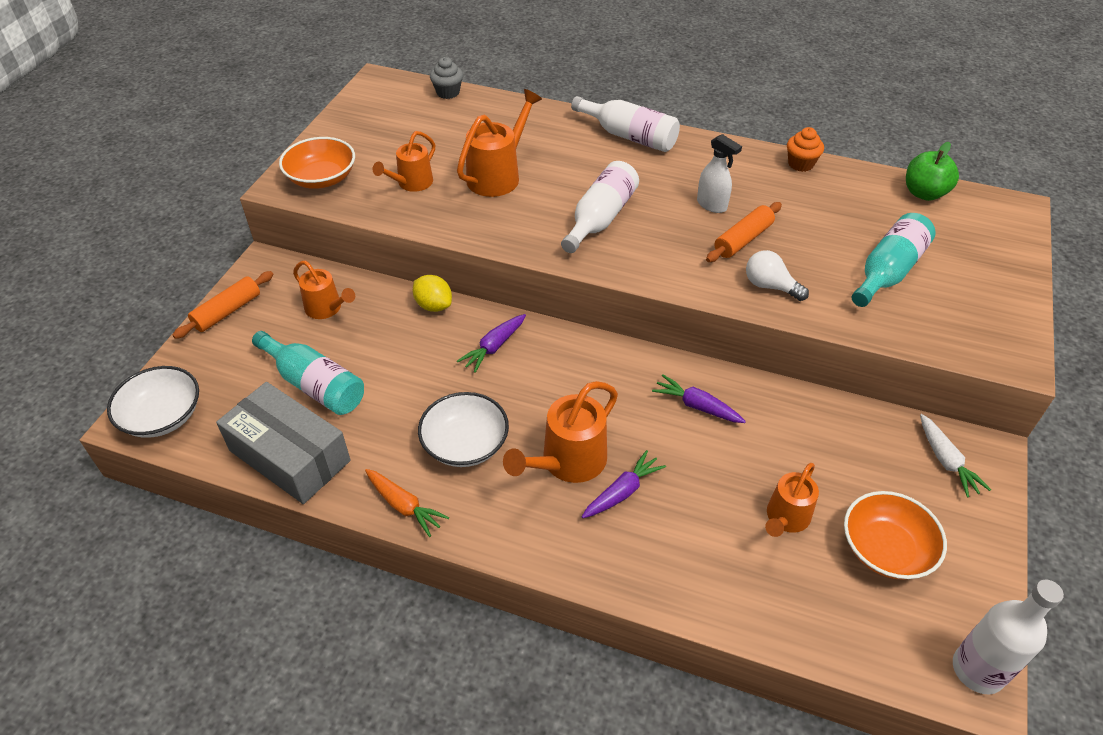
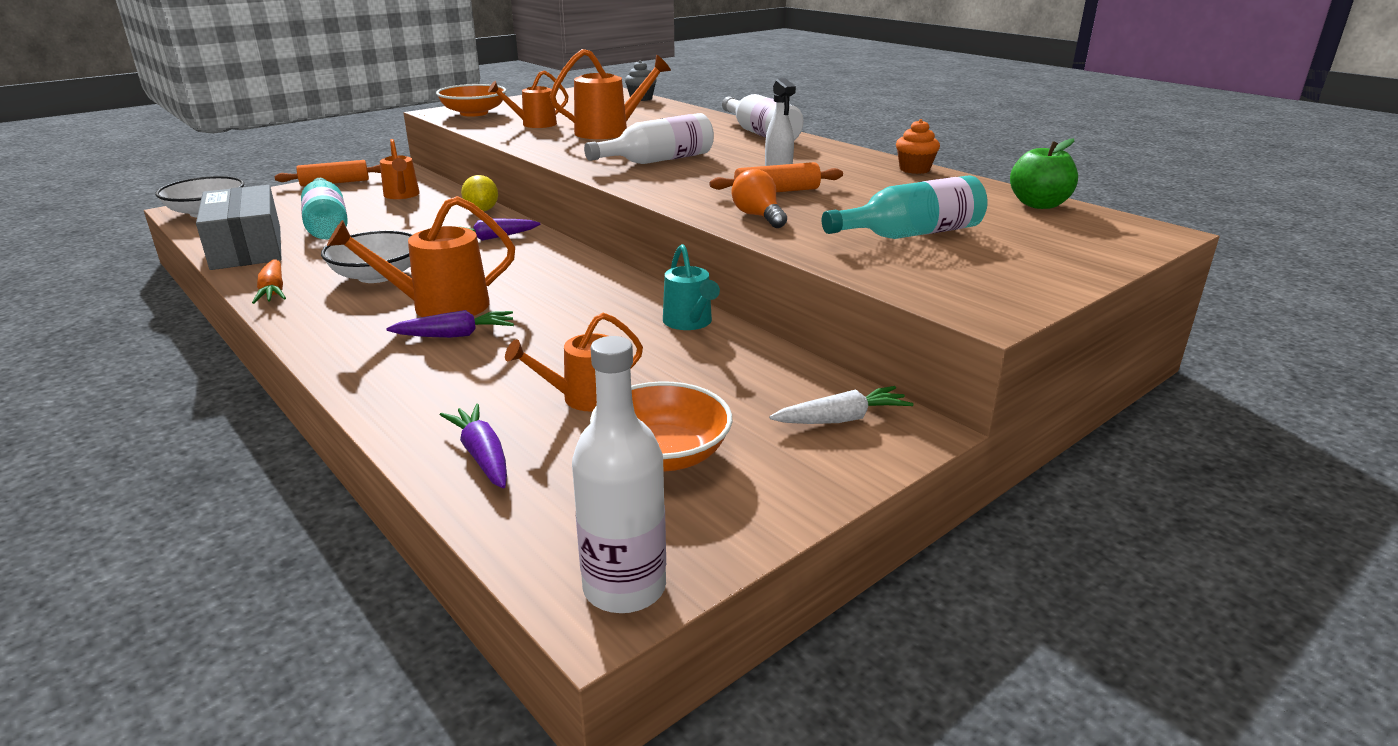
camera: 30 degrees right, 20 degrees down
purple carrot [652,374,746,423] -> purple carrot moved to [440,404,507,488]
white light bulb [746,250,809,301] -> orange light bulb [731,169,787,228]
white carrot [920,414,991,498] -> white carrot turned 120 degrees counterclockwise [769,386,913,424]
none -> turquoise watering can [663,244,720,330]

